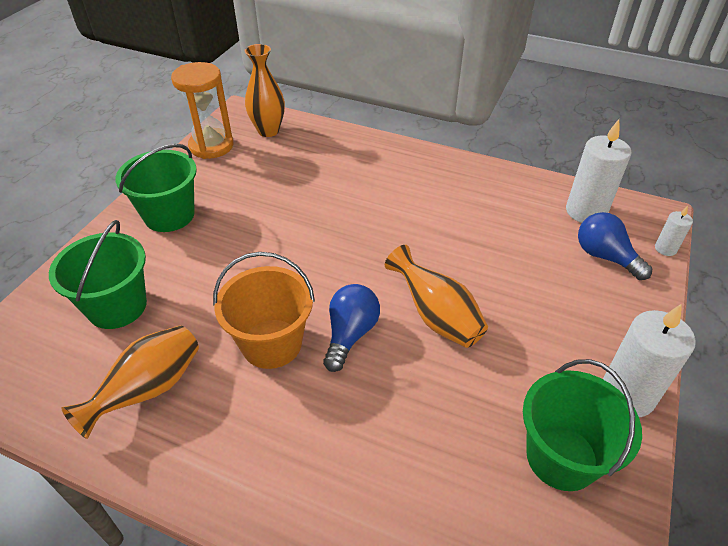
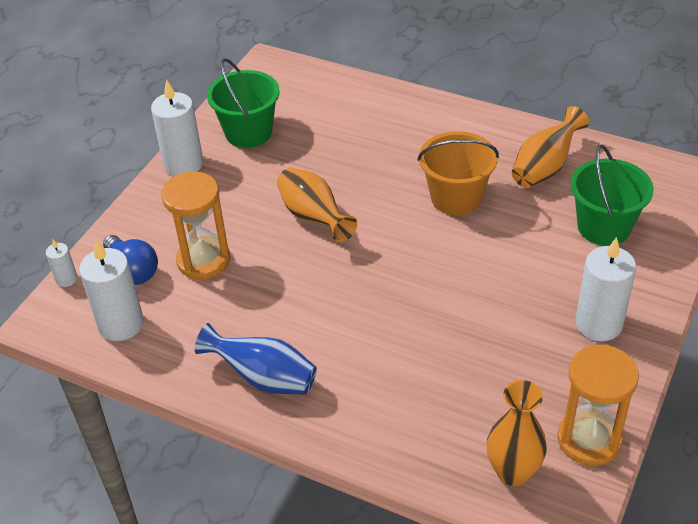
camera: 175 degrees left, 0 degrees up
green bucket [115,144,197,232] -> white candle [575,237,636,341]
blue light bulb [323,284,380,372] -> none
none -> orange hourglass [161,172,230,280]
none -> blue vase [195,323,317,395]

